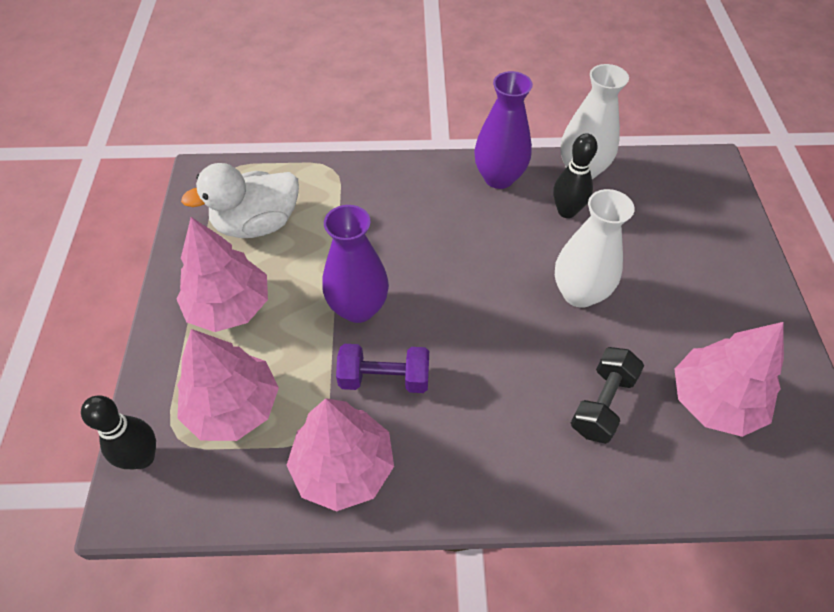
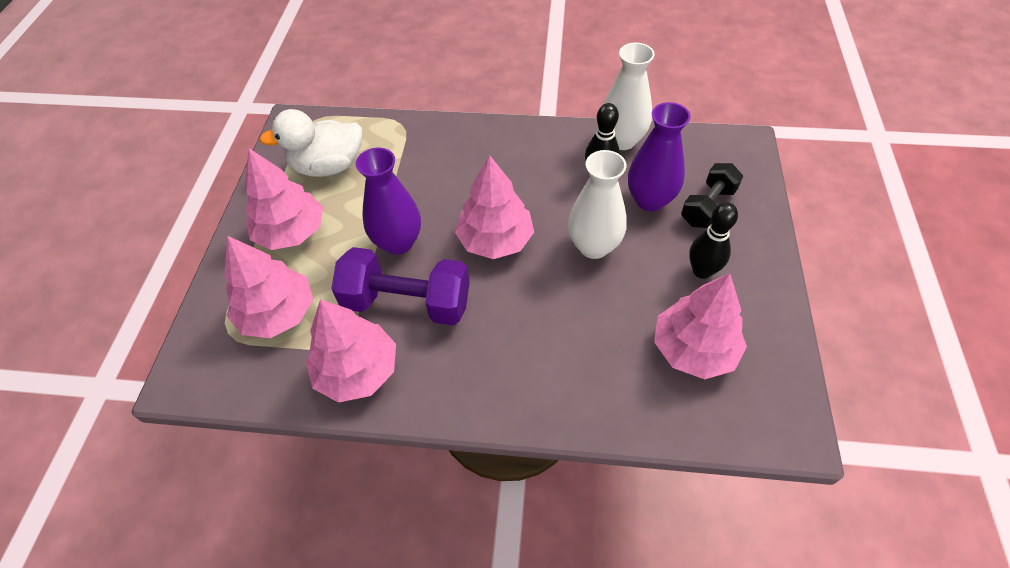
camera: 10 degrees right, 0 degrees up
black bowling pin [81,395,156,469] -> black bowling pin moved to [689,202,738,279]
purple dumbbell [336,344,429,393] -> purple dumbbell [332,247,470,325], size x1.60
purple vase [474,71,533,189] -> purple vase moved to [628,102,691,211]
black dumbbell [571,347,644,444] -> black dumbbell moved to [681,163,743,228]
none -> pink tree [455,155,534,259]

